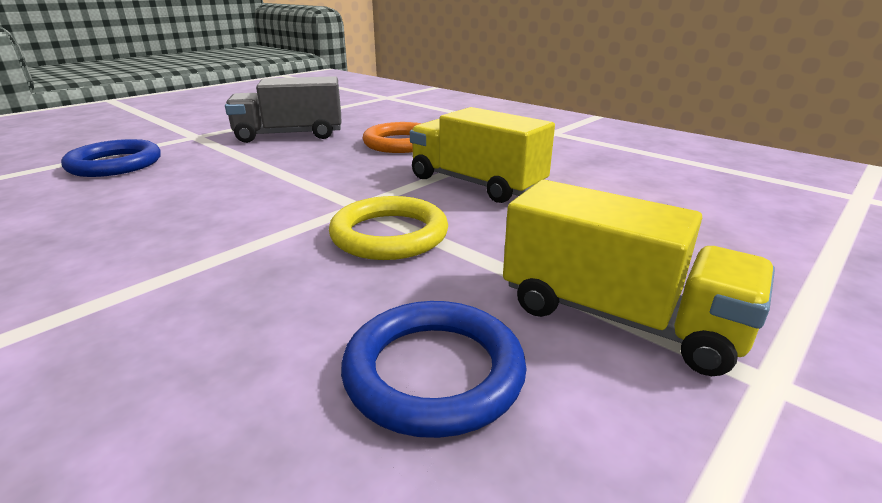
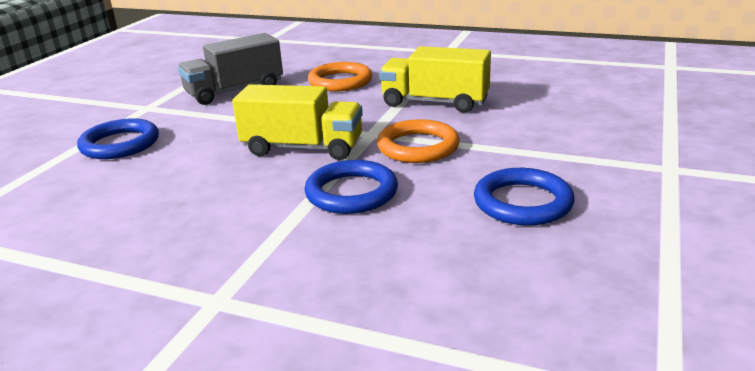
camera: 20 degrees left, 0 degrees up
yellow ring [329,196,448,260] -> orange ring [377,119,460,163]
yellow truck [503,180,775,376] -> yellow truck moved to [232,84,363,160]
none -> blue ring [304,160,398,214]

